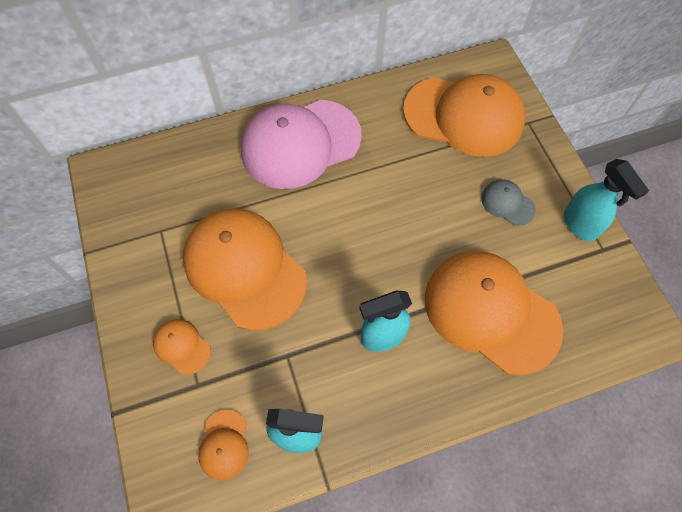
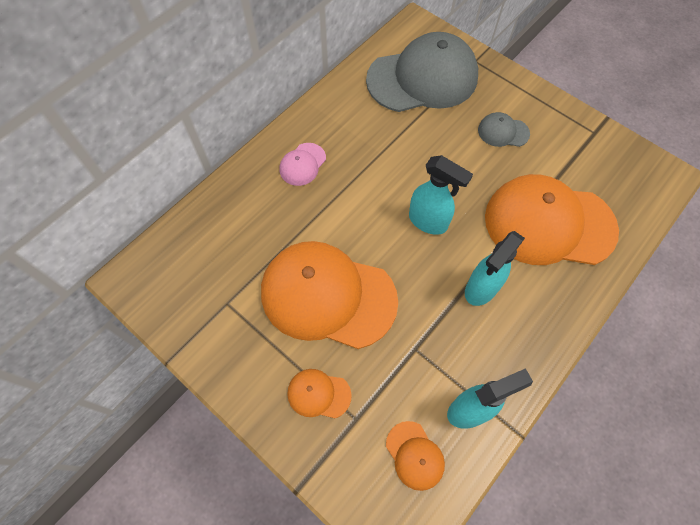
camera: 30 degrees left, 0 degrees up
pink cap [241,100,362,189] -> pink cap [280,143,326,186], size x0.43
orange cap [403,74,525,157] -> grey cap [366,32,478,112]
turquoise spray bottle [564,159,649,241] -> turquoise spray bottle moved to [409,155,473,235]

